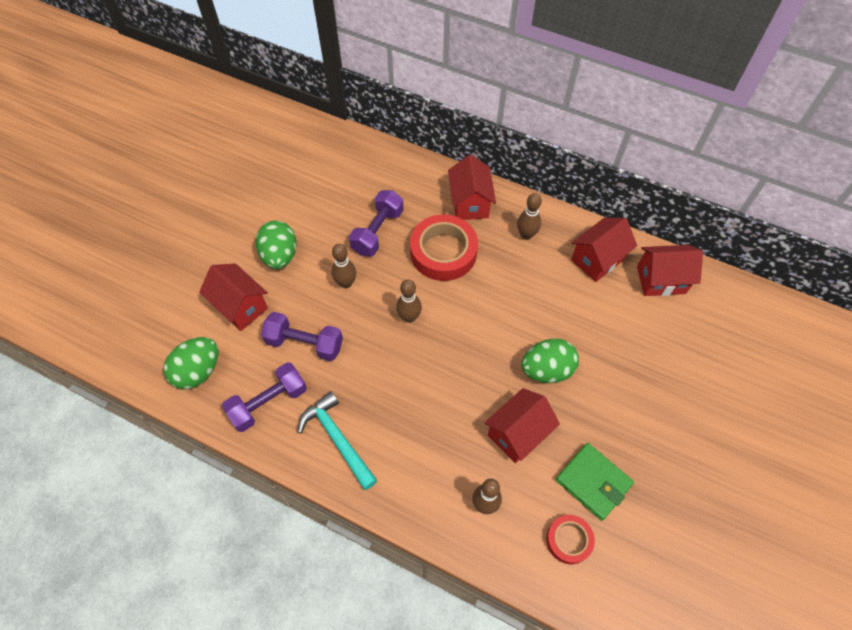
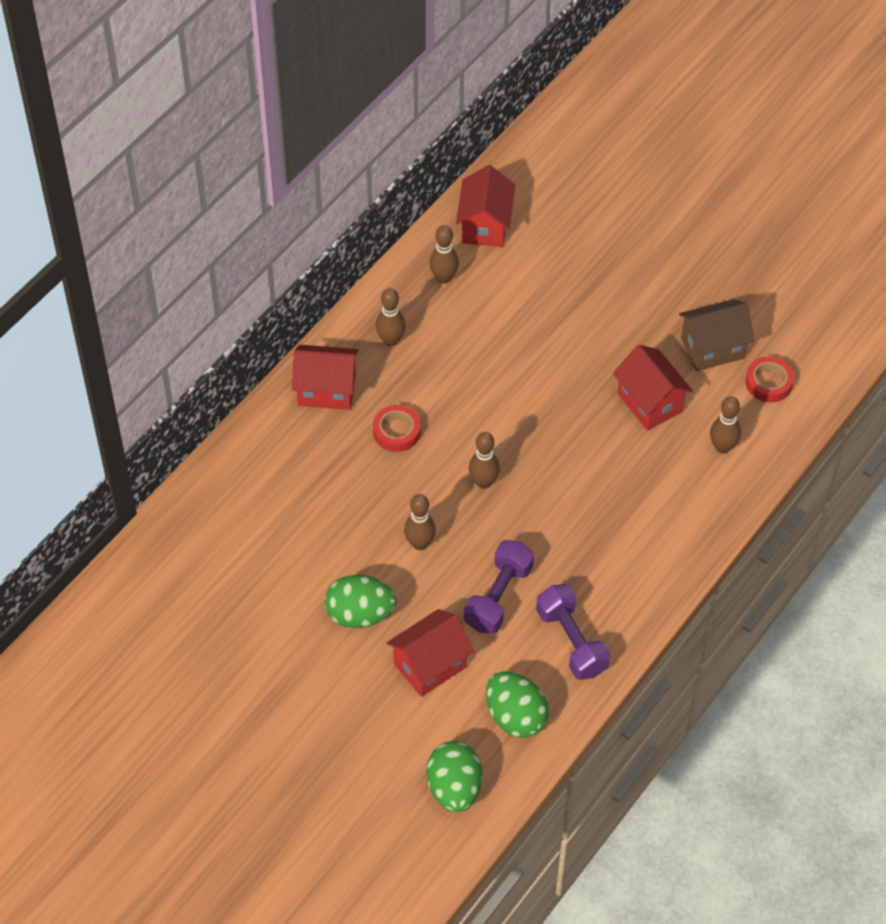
camera: 80 degrees left, 5 degrees down
turquoise hammer [298,391,377,490] -> none
purple dumbbell [349,190,404,256] -> none
red tape [410,215,478,281] -> red tape [373,405,421,452], size x0.55
green egg [521,339,579,383] -> green egg moved to [426,741,483,812]
green wallet [556,443,634,521] -> brown house [679,299,754,371]
red house [571,218,637,282] -> brown bowling pin [429,225,459,284]

